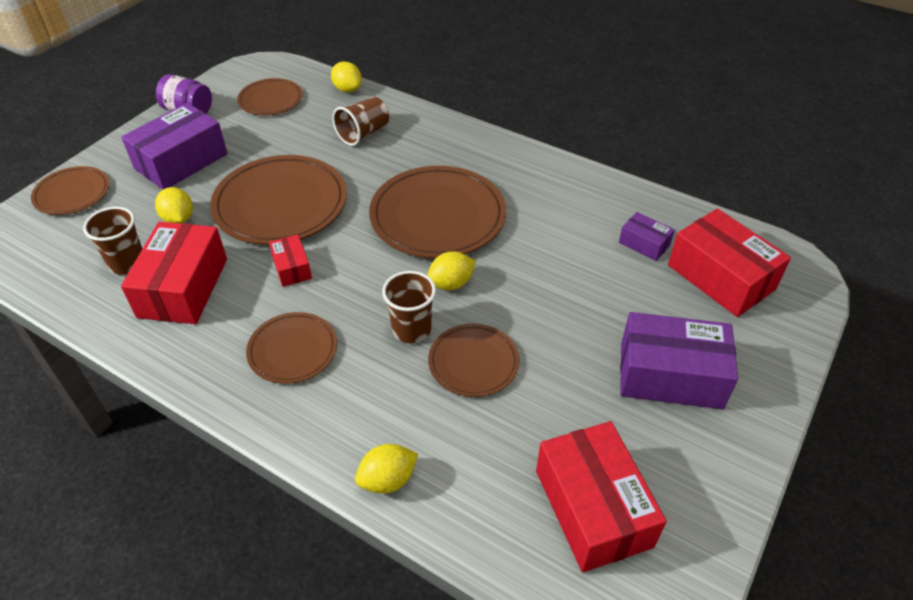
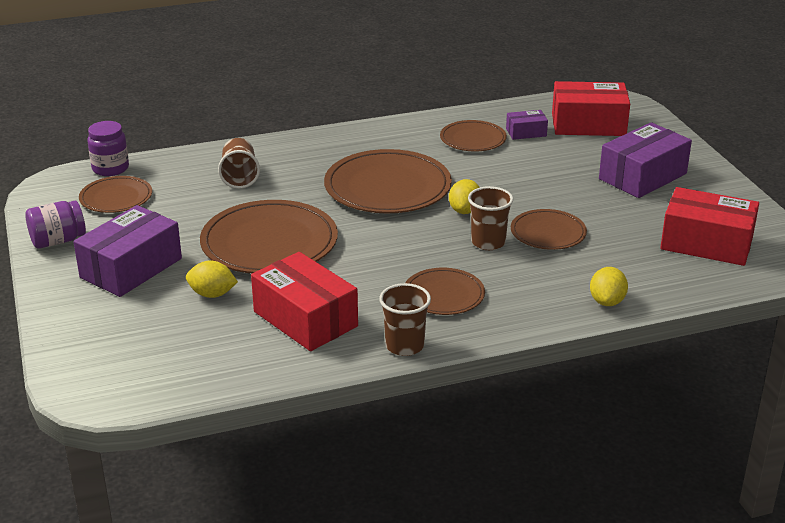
camera: 50 degrees left, 15 degrees down
brown plate [31,166,109,215] -> brown plate moved to [440,120,507,152]
brown cup [83,207,143,275] -> brown cup moved to [379,283,431,356]
purple box [121,103,228,189] -> purple box turned 45 degrees clockwise [73,205,182,297]
red box [269,235,312,287] -> none
yellow lemon [331,62,362,93] -> none
none -> purple jar [87,121,129,176]

